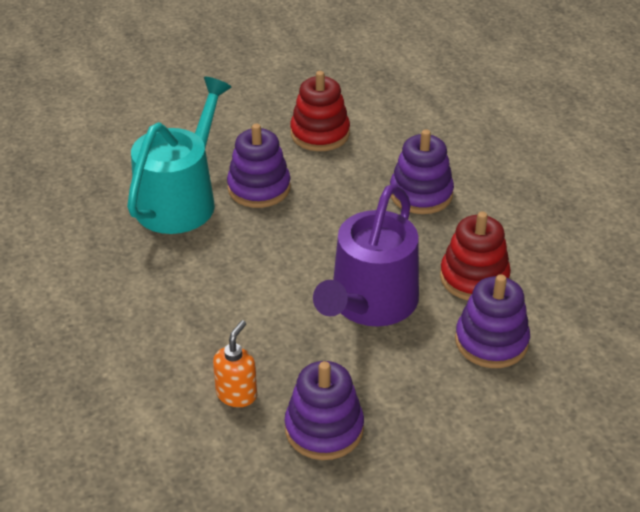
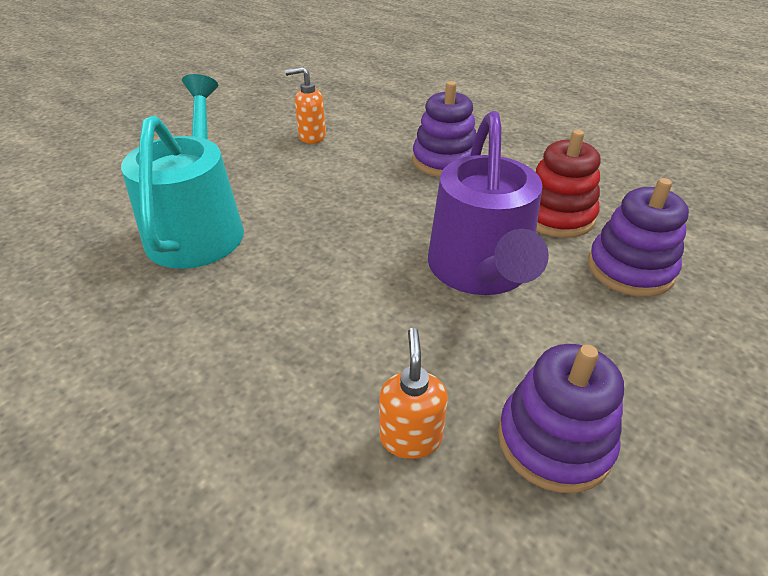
camera: 25 degrees left, 0 degrees up
purple stacking toy [227,124,291,208] -> none
red stacking toy [290,71,350,151] -> orange soap dispenser [285,67,326,144]

